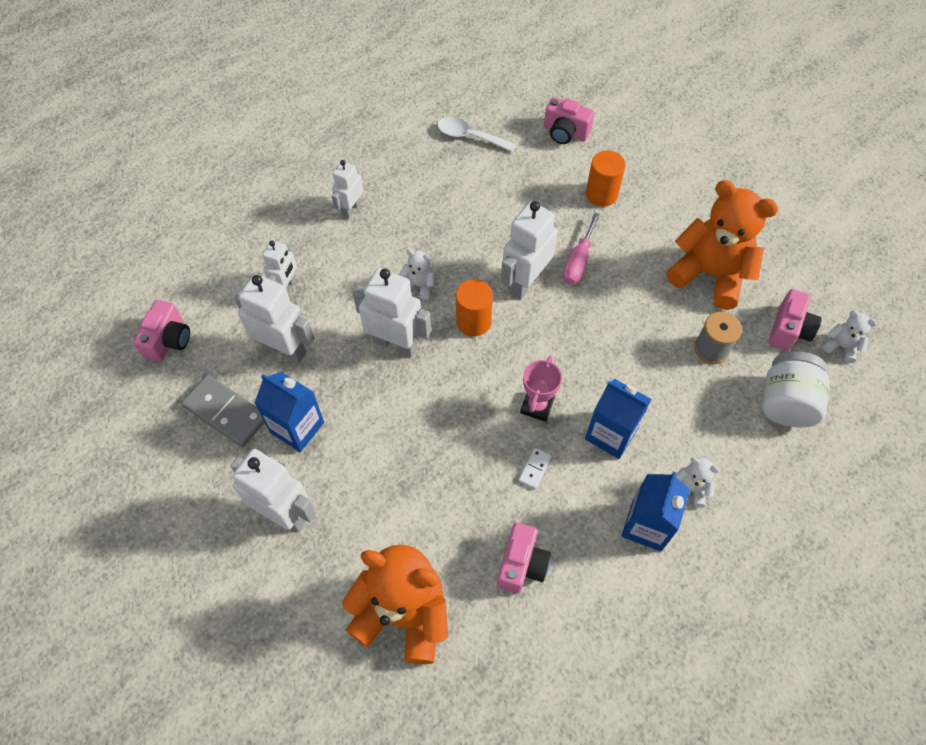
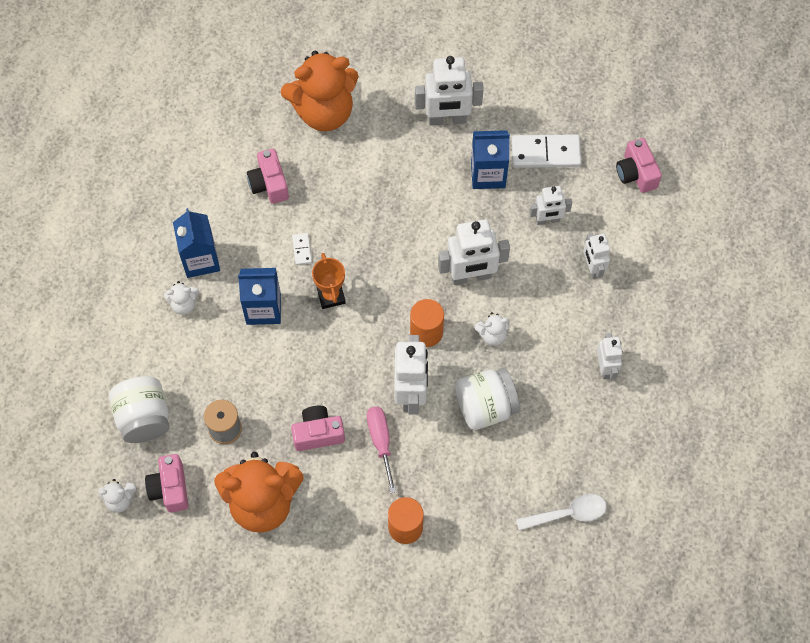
camera: 145 degrees right, 5 degrees up
grey domino [181,375,265,447] -> white domino [512,134,582,168]
white robot [234,274,314,364] -> white robot [529,186,572,225], size x0.60
pink trophy [520,356,562,422] -> orange trophy [312,253,346,309]
pink camera [544,97,594,144] -> pink camera moved to [291,406,345,451]
none -> white jar [455,368,520,430]

